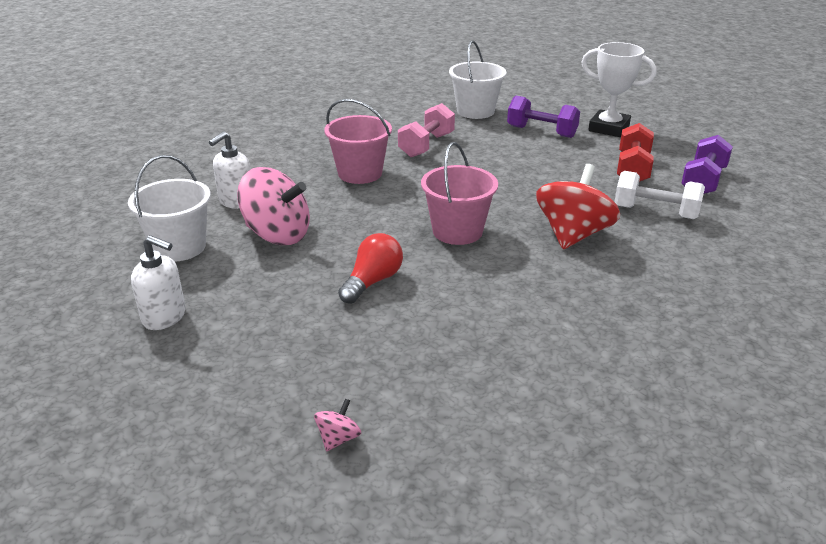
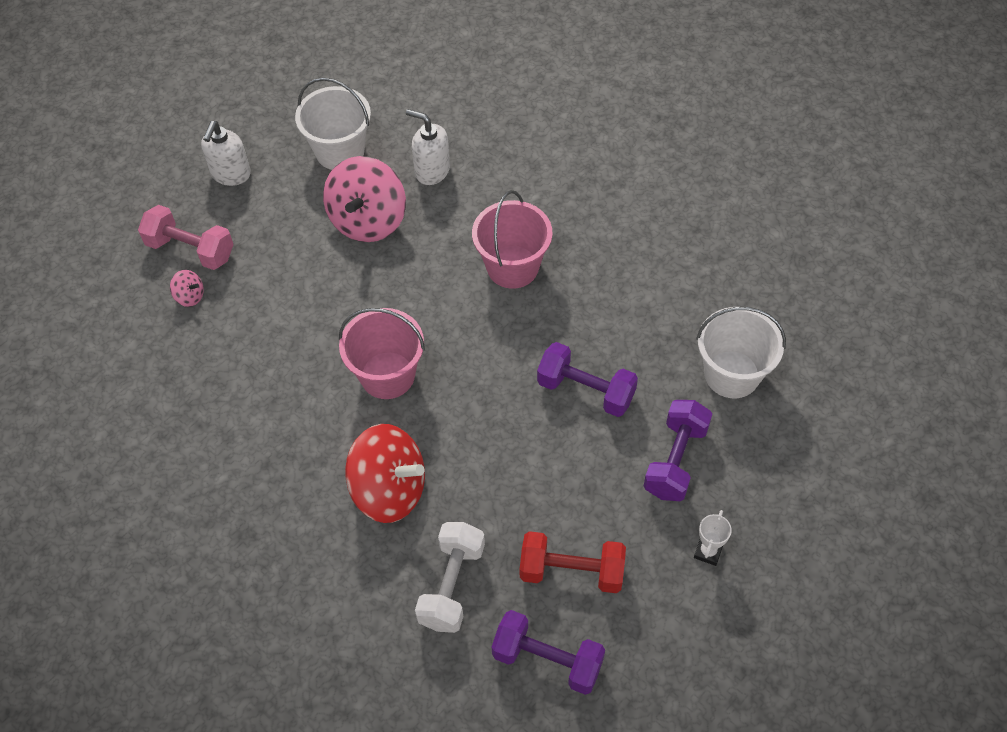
camera: 85 degrees right, 25 degrees up
pink spinning top [314,398,361,451] -> pink spinning top moved to [170,270,204,307]
red light bulb [338,233,403,304] -> none
pink dumbbell [398,103,455,157] -> pink dumbbell moved to [138,205,234,270]
white trophy [581,42,656,137] -> white trophy [694,510,732,566], size x0.47
none -> purple dumbbell [537,342,638,417]

